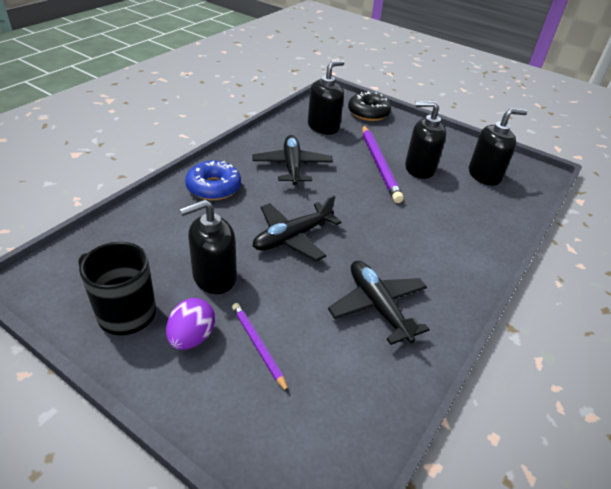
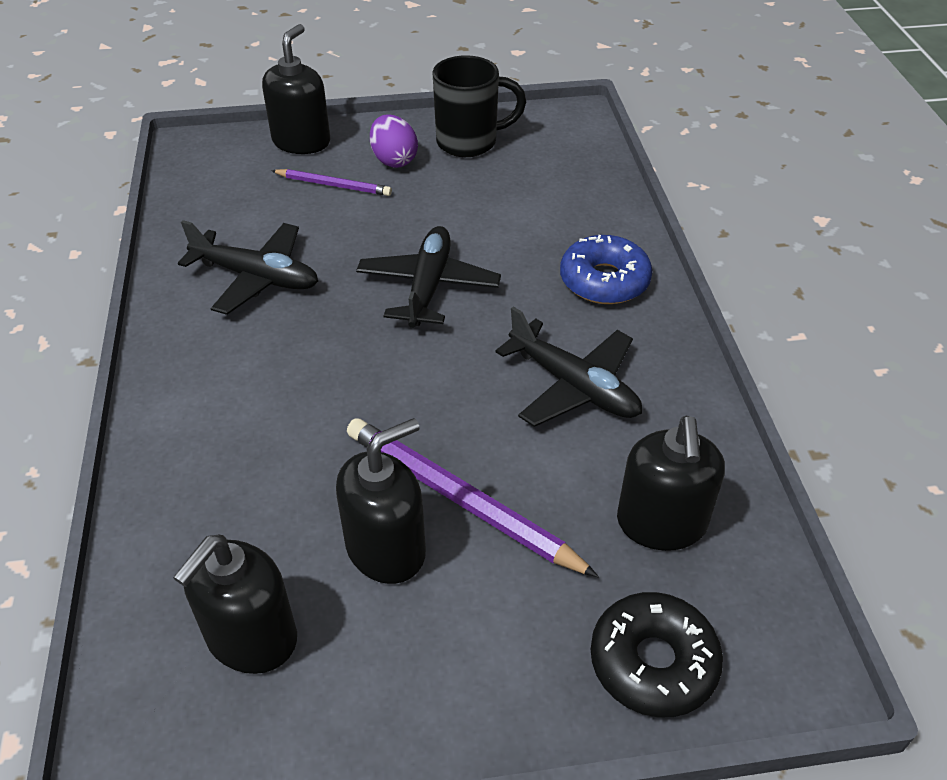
camera: 140 degrees right, 5 degrees up
black soap dispenser [180,199,237,294] -> black soap dispenser moved to [262,24,330,154]

